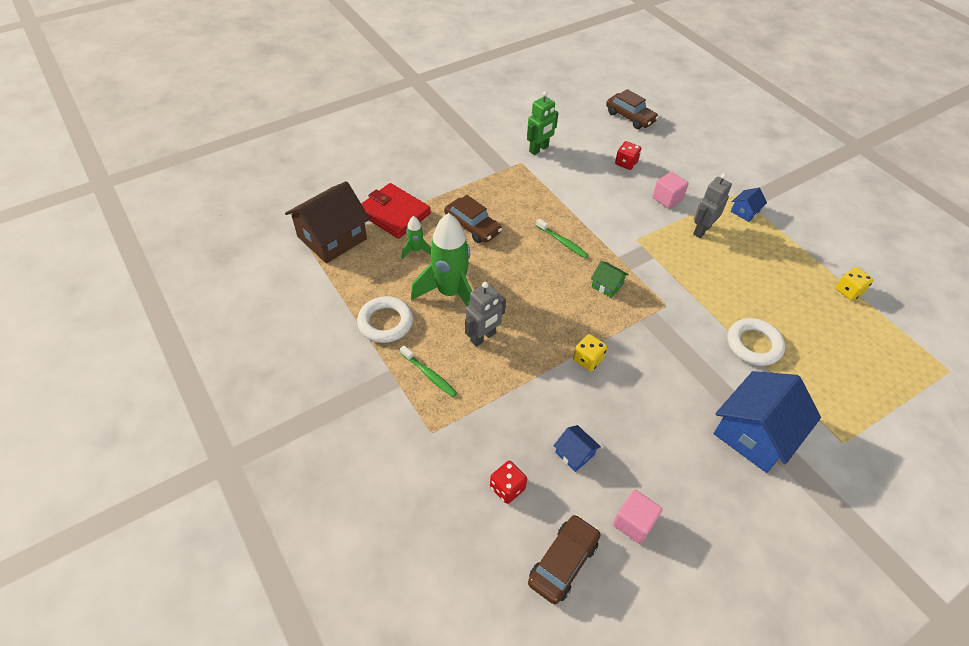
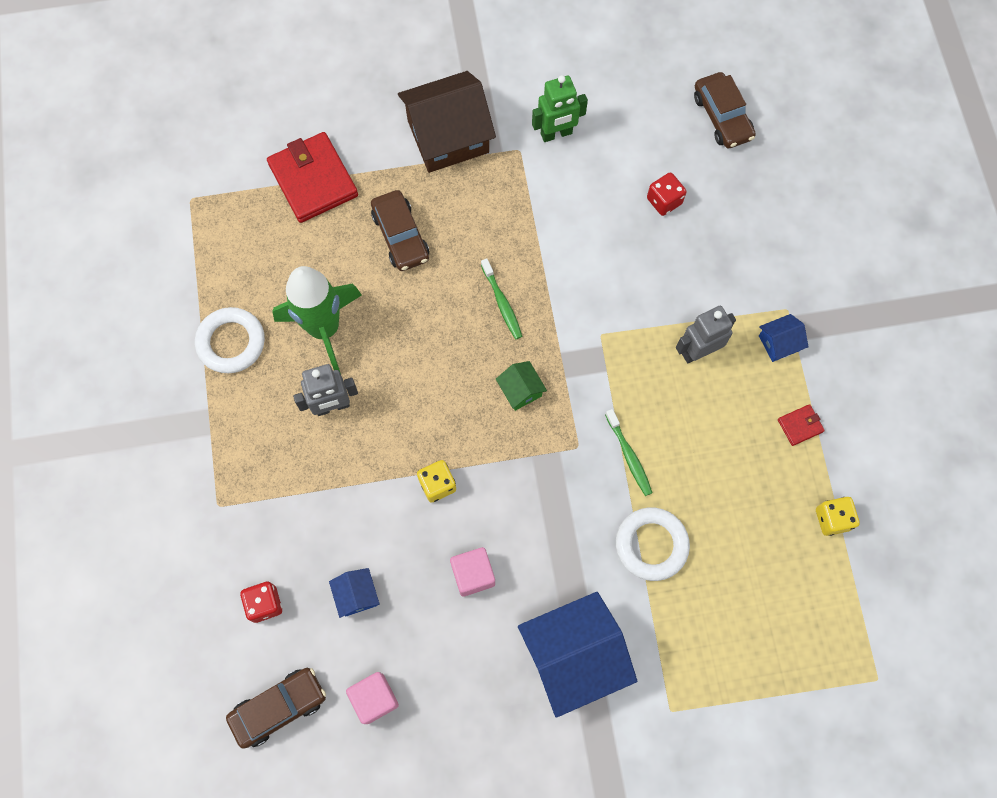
camera: 25 degrees right, 20 degrees up
brown house [285,181,370,263] -> brown house moved to [398,71,496,173]
green toothbrush [400,346,457,397] -> green toothbrush moved to [605,409,652,496]
green rocket [402,216,431,259] -> none
pink cube [653,172,688,209] -> pink cube moved to [450,547,495,597]
none -> red wallet [778,404,825,446]

